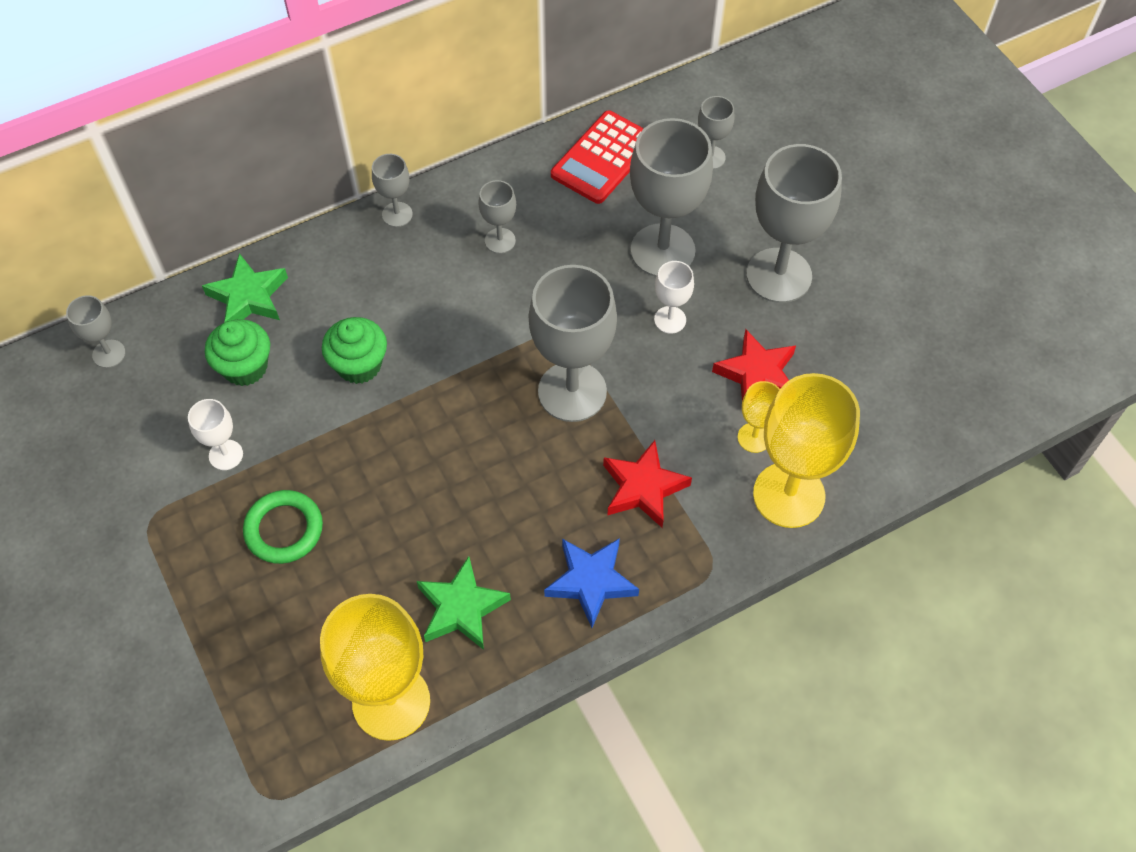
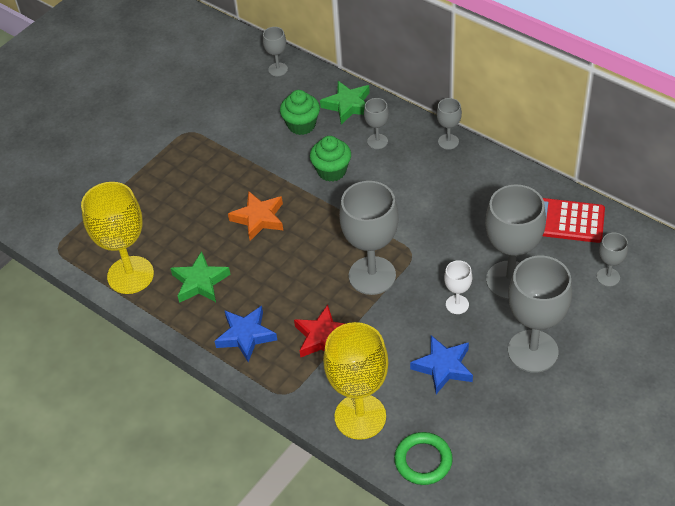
camera: 70 degrees right, 10 degrees down
white goblet [188,399,243,470] -> none
green ring [243,490,323,564] -> green ring moved to [394,432,453,485]
grey goblet [478,180,516,254] -> grey goblet moved to [364,98,389,149]
red star [712,329,796,401] -> blue star [410,335,473,394]
yellow goblet [738,381,780,453] -> none
none -> orange star [228,191,283,241]

